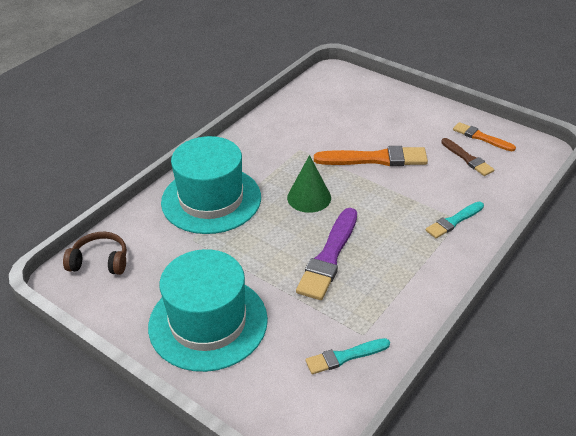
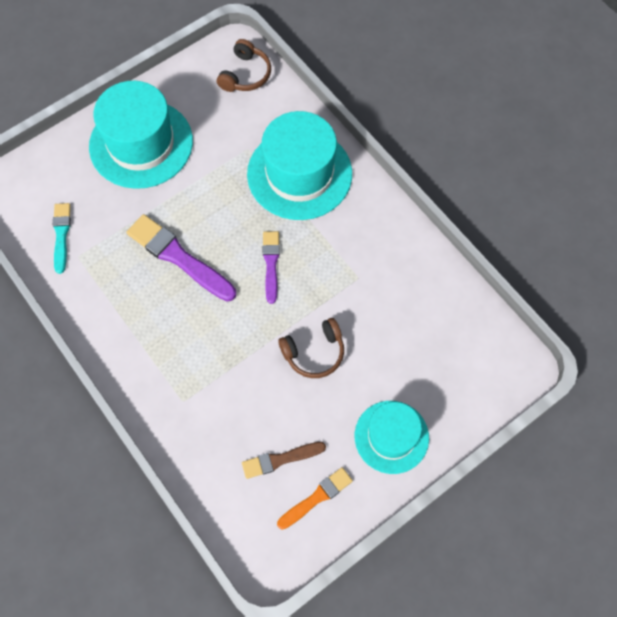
camera: 105 degrees right, 25 degrees up
green cone [287,155,331,213] -> purple brush [263,231,280,304]
orange brush [314,146,428,166] -> brown headphones [278,318,344,378]
turquoise brush [426,202,484,238] -> none
none -> turquoise hat [355,401,429,474]

